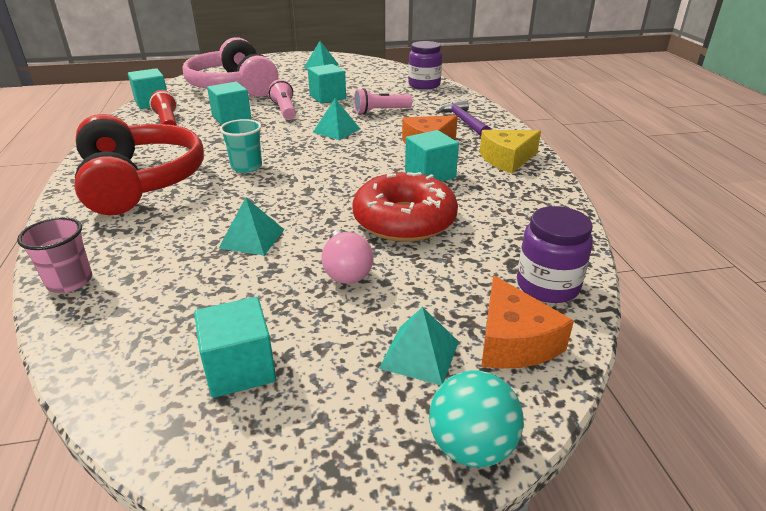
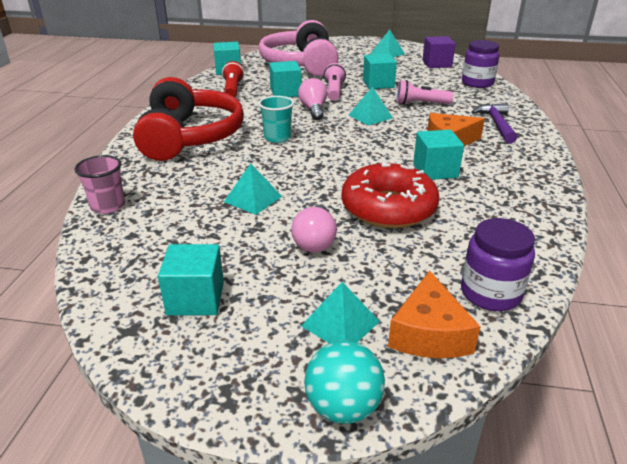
camera: 20 degrees right, 0 degrees up
yellow cheese [480,130,541,173] -> none
none -> pink light bulb [298,78,328,120]
none -> purple cube [423,36,456,68]

